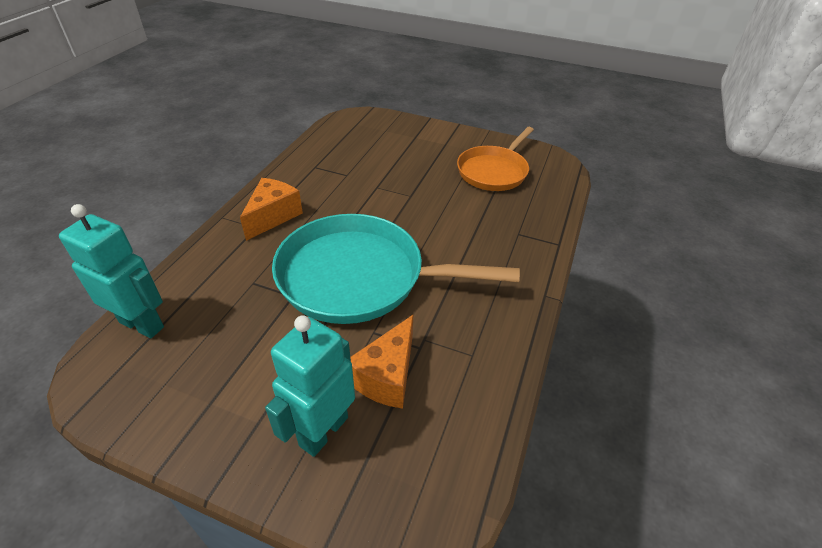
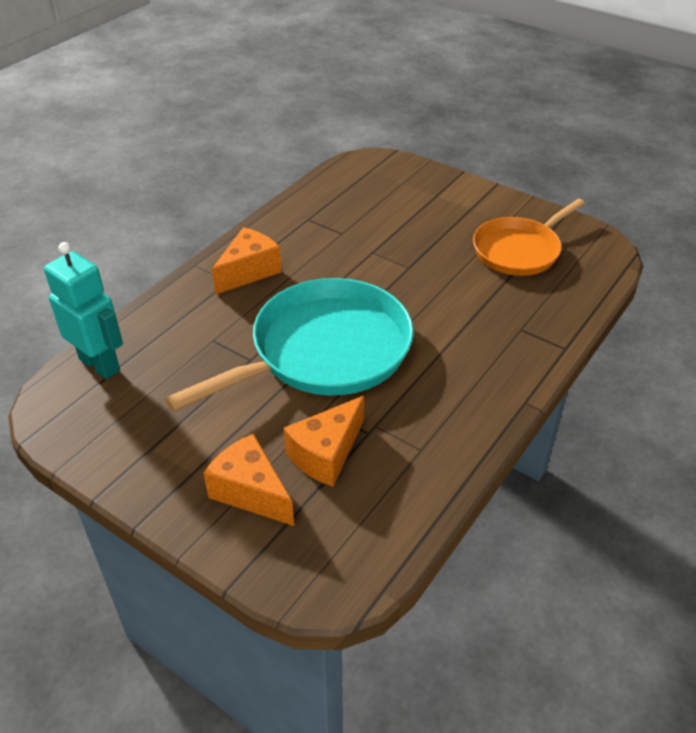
camera: 15 degrees right, 0 degrees up
turquoise robot [265,315,355,457] -> orange cheese [203,433,294,526]
turquoise pan [272,214,520,324] -> turquoise pan turned 120 degrees clockwise [165,278,414,412]

